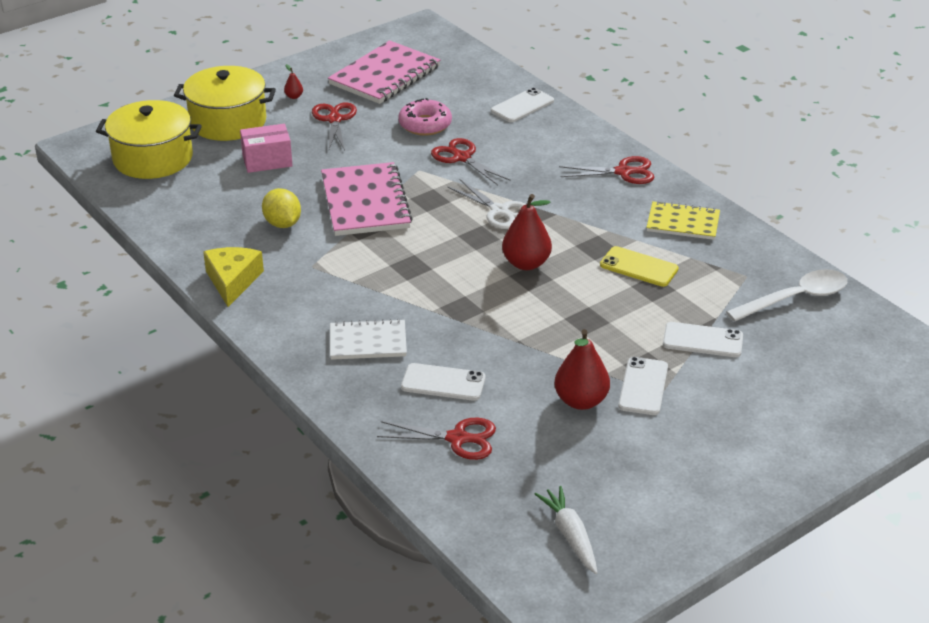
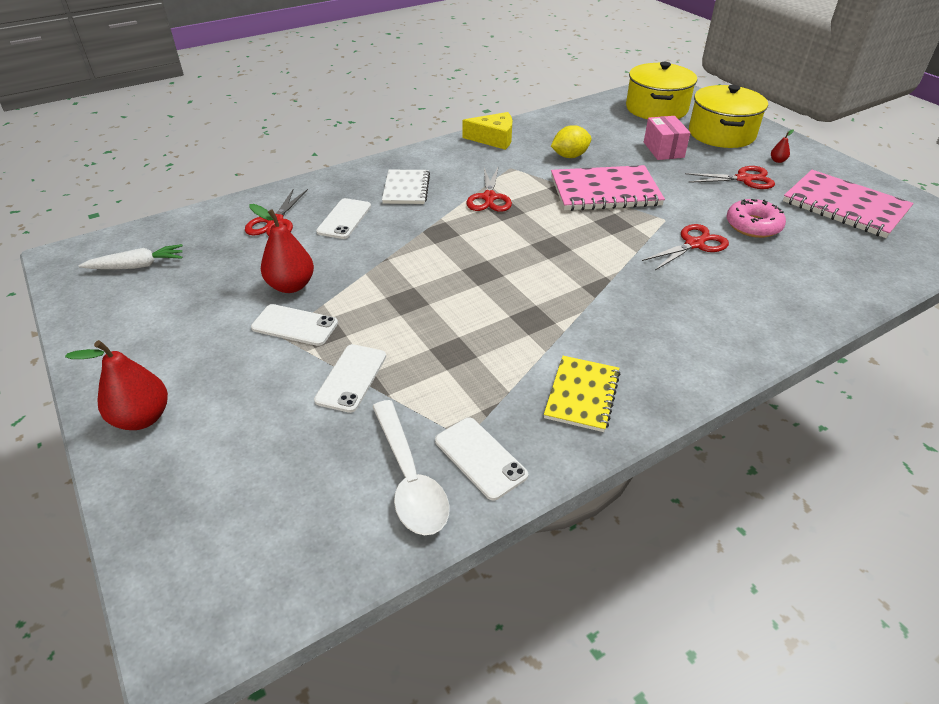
camera: 95 degrees right, 5 degrees up
white scissors [448,179,527,229] -> none
white phone [491,88,554,122] -> white phone moved to [435,417,528,501]
red pear [502,194,552,270] -> red pear moved to [65,340,168,430]
red scissors [559,156,655,184] -> red scissors moved to [467,168,512,212]
yellow phone [600,246,679,287] -> none

